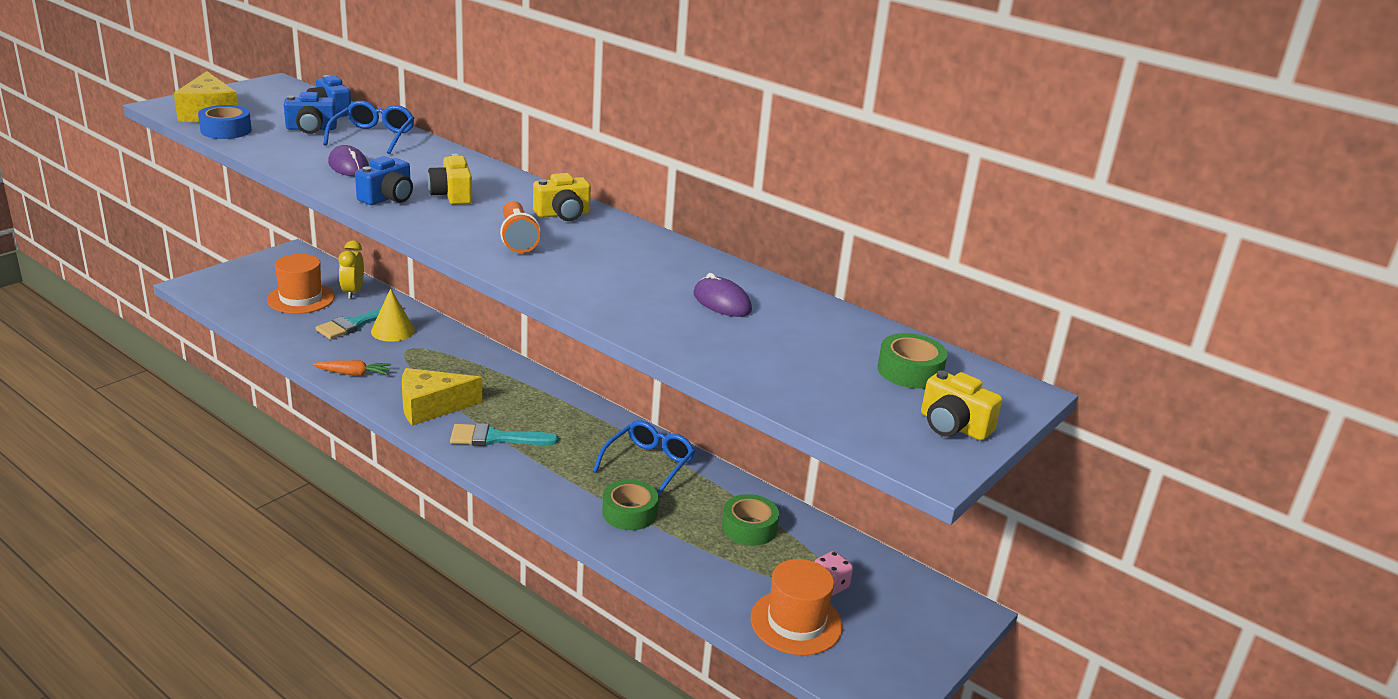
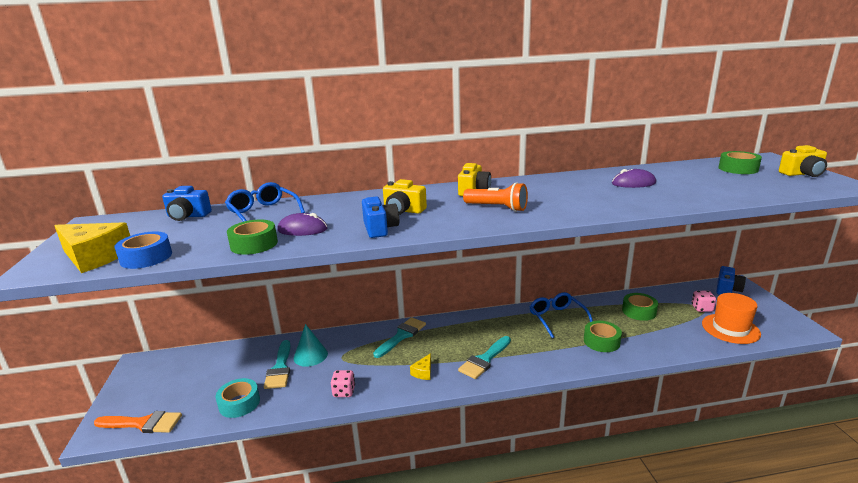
camera: 45 degrees left, 5 degrees down
orange hat [267,254,335,314] -> none
blue camera [284,92,337,134] -> blue camera moved to [716,266,746,295]
orange carrot [312,360,391,376] -> pink dice [331,370,355,397]
yellow clock [339,241,364,299] -> none
yellow cone [371,288,415,342] -> turquoise cone [294,324,328,367]
yellow cheese [402,368,482,426] -> yellow cheese [410,353,431,380], size x0.48
none -> orange brush [94,411,182,433]
none -> turquoise tape [216,378,260,418]
none -> green tape [227,219,278,255]
none -> turquoise brush [373,317,426,358]

